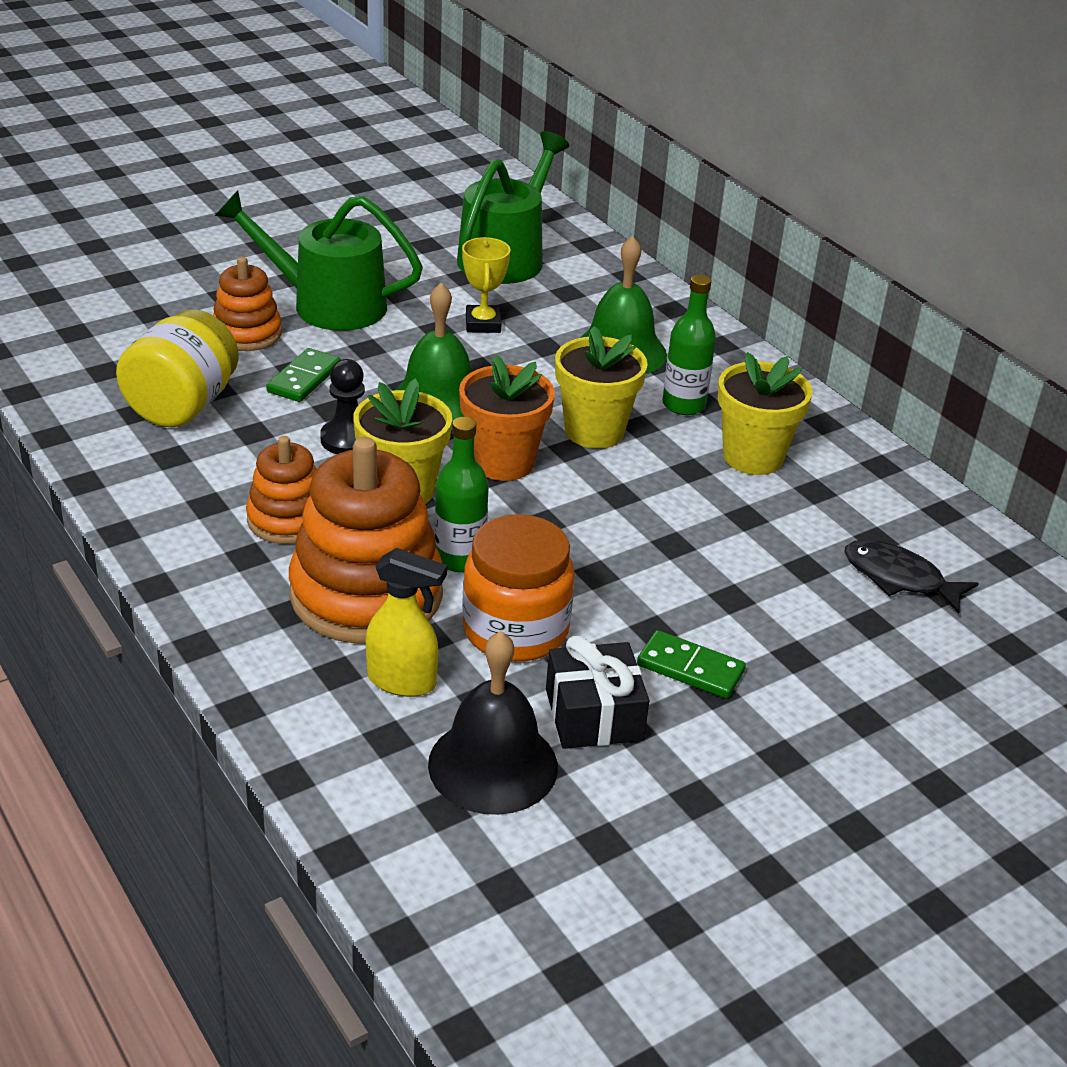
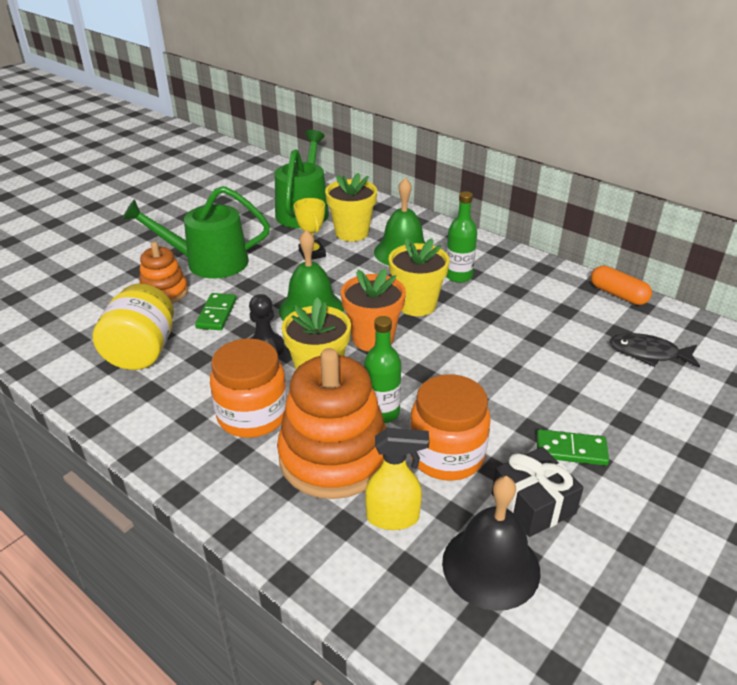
camera: 15 degrees left, 0 degrees up
orange stacking toy [246,436,317,544] -> orange jar [210,338,287,438]
yellow flower pot [718,352,812,475] -> yellow flower pot moved to [325,173,377,242]
none -> orange capsule [591,266,652,305]

